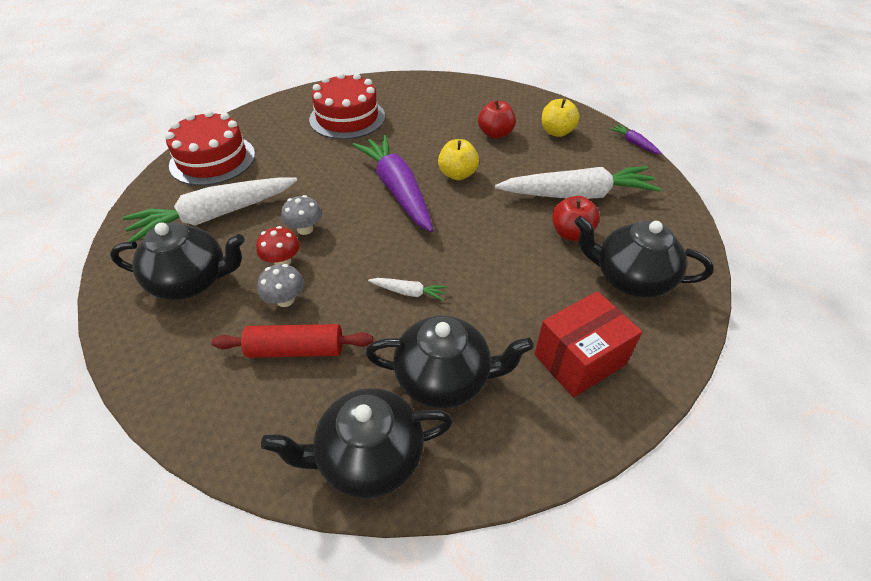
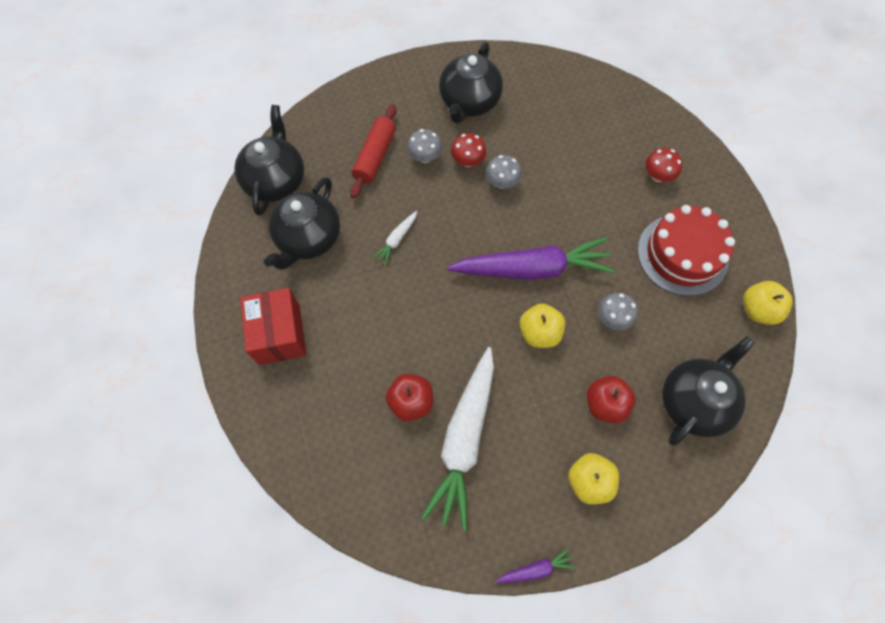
camera: 110 degrees right, 20 degrees up
white carrot [123,178,298,242] -> none
red cake [165,110,255,186] -> none
black teapot [574,216,714,298] -> black teapot moved to [662,336,755,446]
none -> grey mushroom [598,292,638,331]
none -> red mushroom [645,148,682,182]
none -> yellow apple [743,281,793,325]

